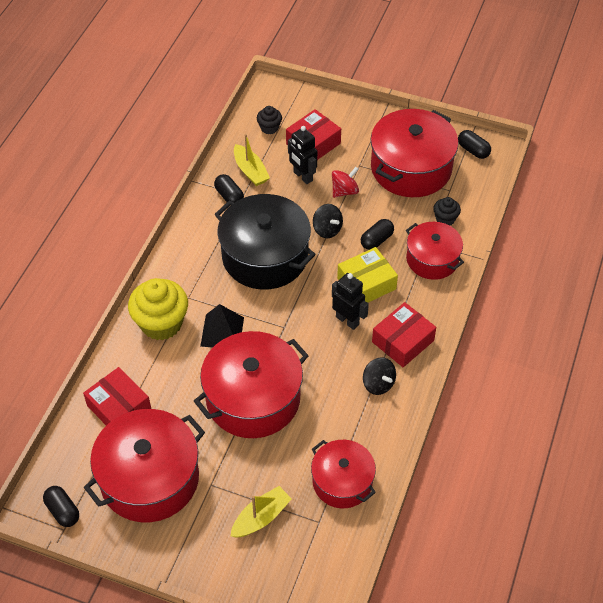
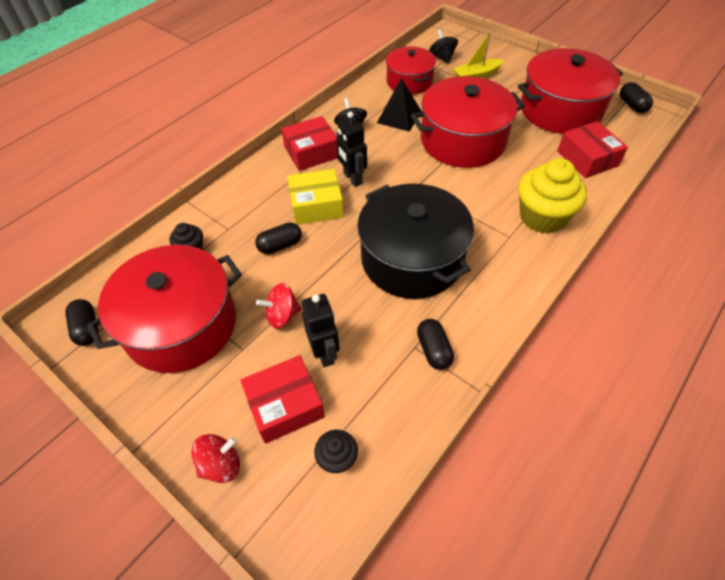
camera: 160 degrees left, 0 degrees up
black pyramid [200,304,244,347] -> black pyramid moved to [377,78,422,132]
yellow boat [234,134,270,186] -> none
black spinning top [313,204,343,238] -> black spinning top moved to [429,29,458,64]
red pot [406,222,464,280] -> none
none -> red spinning top [191,434,240,483]

